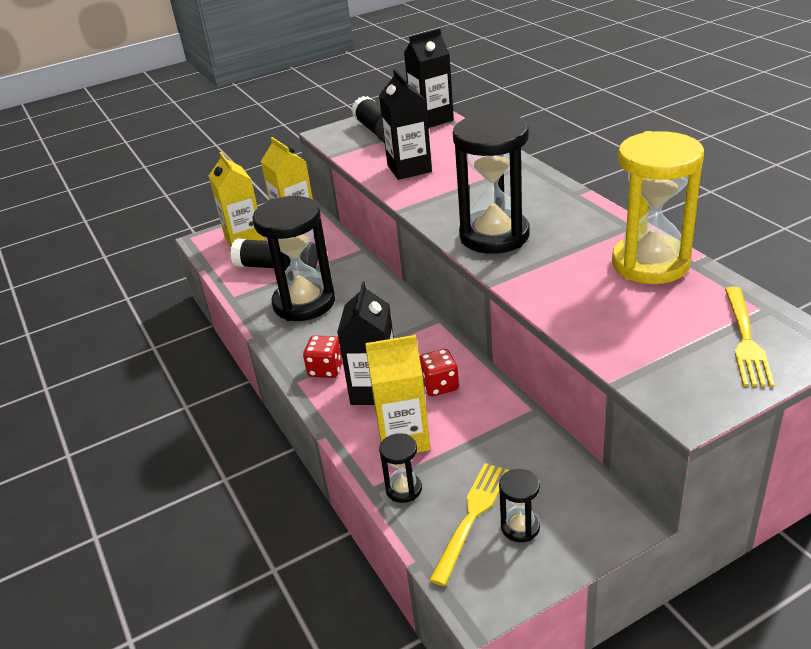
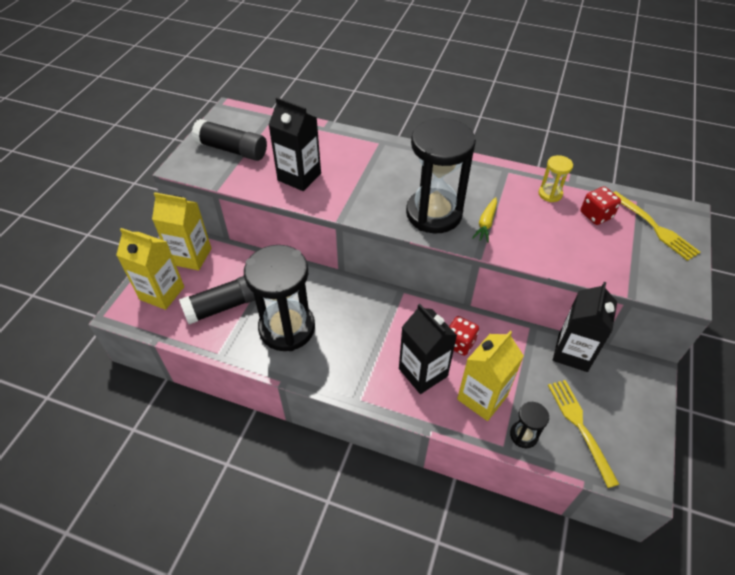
camera: 45 degrees left, 15 degrees up
red dice [303,335,343,378] -> red dice moved to [580,186,621,225]
black carton [404,28,454,128] -> black carton moved to [553,282,617,372]
black hourglass [499,469,540,542] -> none
yellow hourglass [612,131,704,284] -> yellow hourglass [539,155,573,202], size x0.44
none -> yellow carrot [472,197,497,243]

